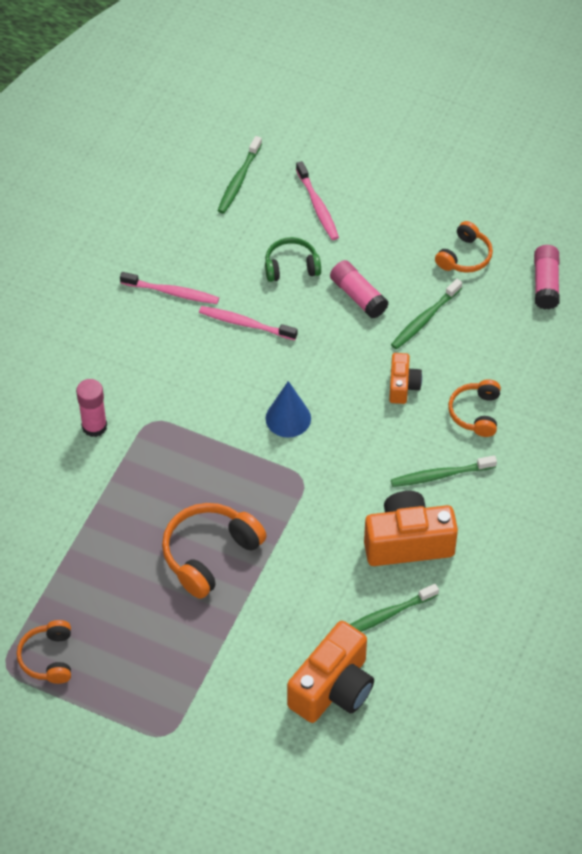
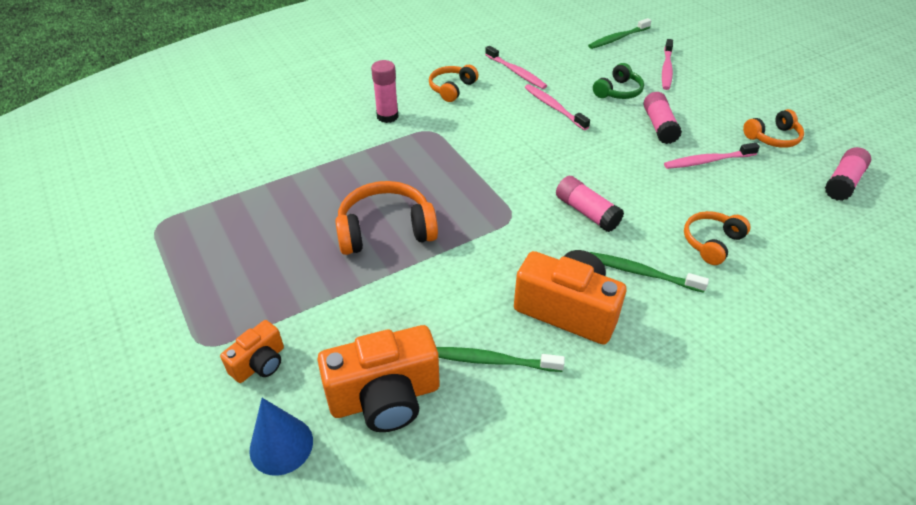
camera: 35 degrees right, 10 degrees down
orange headphones [17,620,71,684] -> orange headphones moved to [429,65,479,102]
green headphones [265,237,321,282] -> green headphones turned 105 degrees clockwise [593,63,644,99]
blue cone [266,381,311,438] -> blue cone moved to [249,398,313,476]
orange camera [389,353,422,404] -> orange camera moved to [220,320,284,383]
green toothbrush [391,279,462,349] -> pink toothbrush [664,143,760,169]
none -> pink glue stick [556,176,624,232]

